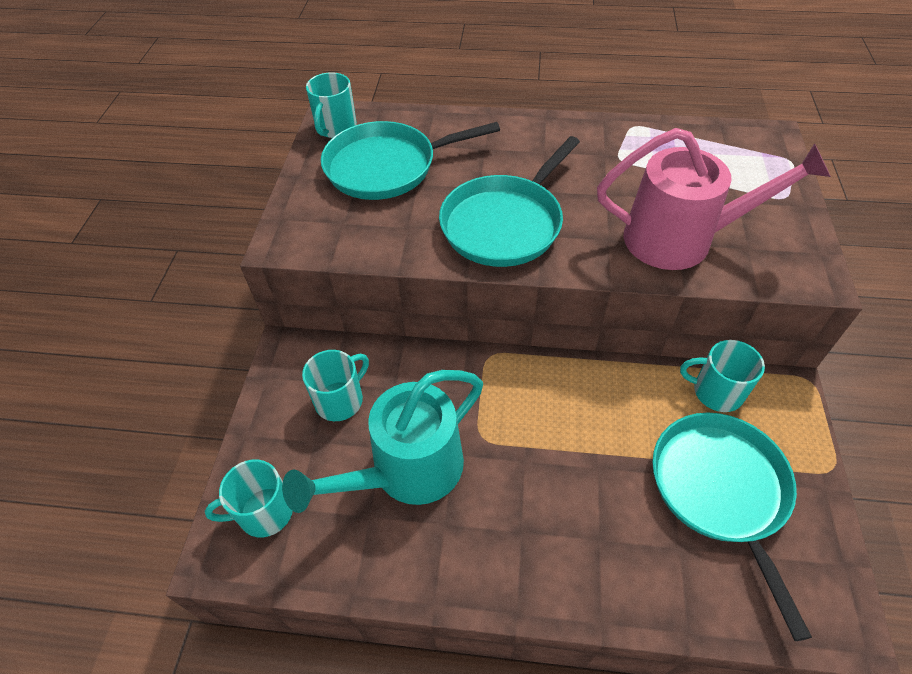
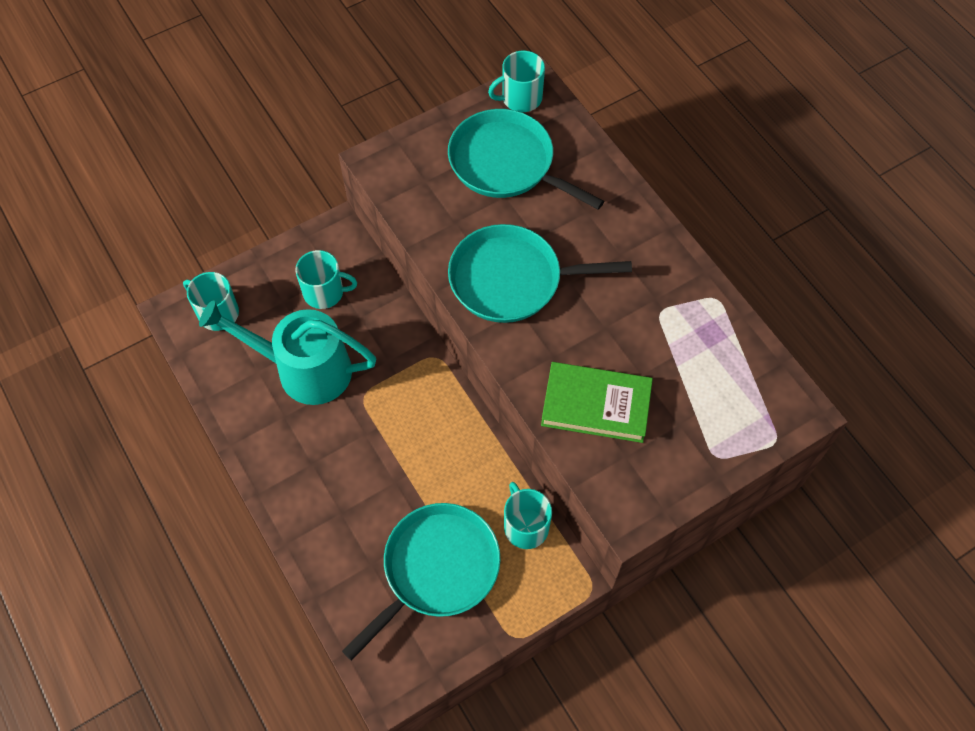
camera: 50 degrees right, 10 degrees up
pink watering can [597,128,831,270] -> green book [541,362,653,443]

